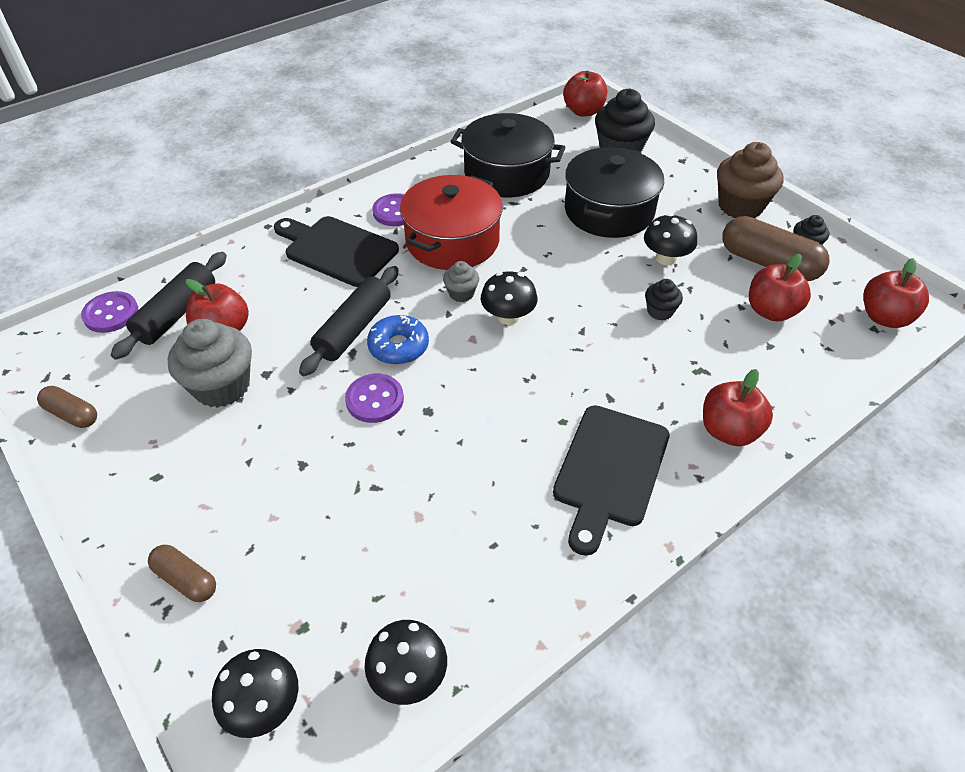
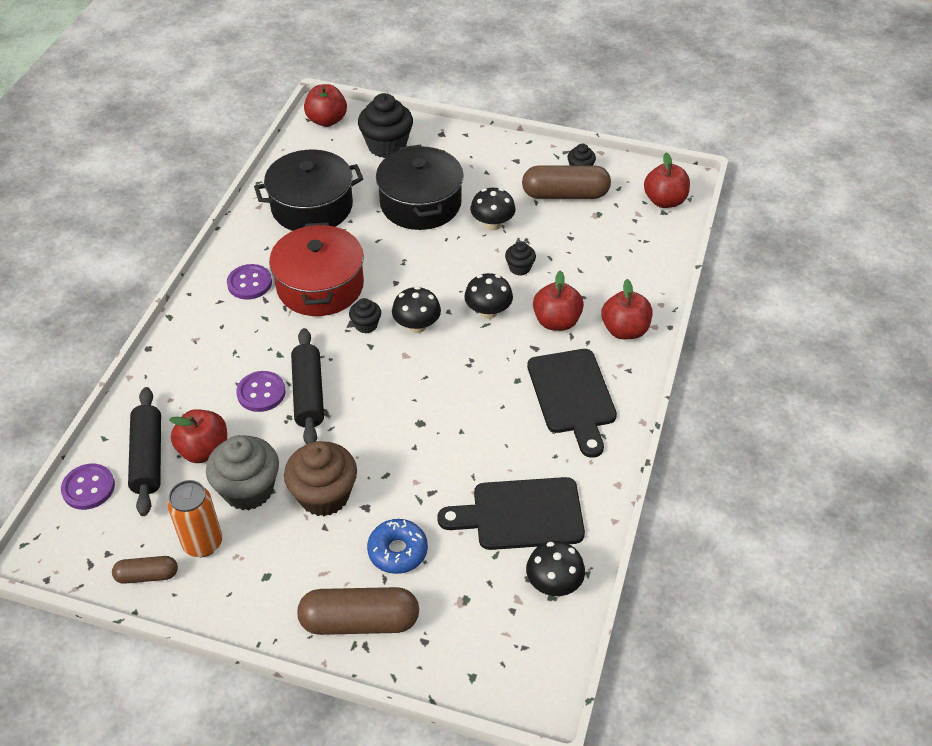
camera: 35 degrees left, 0 degrees up
brown capsule [148,545,216,602] -> brown capsule [297,587,419,635], size x1.82
black mushroom [212,649,298,738] -> black mushroom moved to [464,273,513,319]
black cutting board [274,216,399,287] -> black cutting board moved to [437,477,585,550]
purple button [345,374,404,423] -> purple button moved to [236,371,286,412]
blue donut [367,315,429,365] -> blue donut moved to [367,519,428,574]
grey cupcake [443,261,479,302] -> black cupcake [349,298,381,334]
brown cupcake [717,142,784,218] -> brown cupcake moved to [284,441,357,516]
red apple [749,254,811,321] -> red apple moved to [533,271,584,331]
none -> orange can [167,480,222,557]

